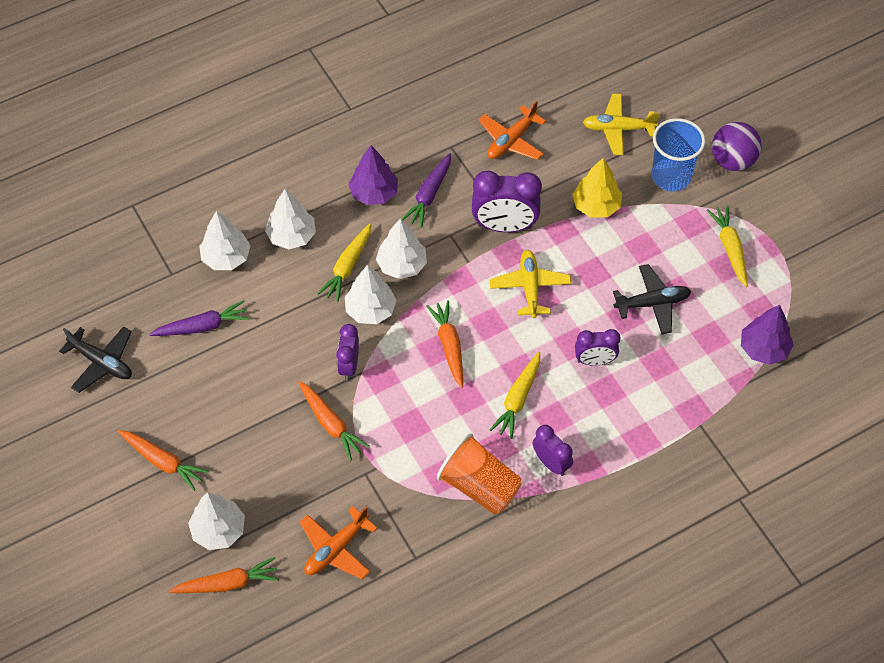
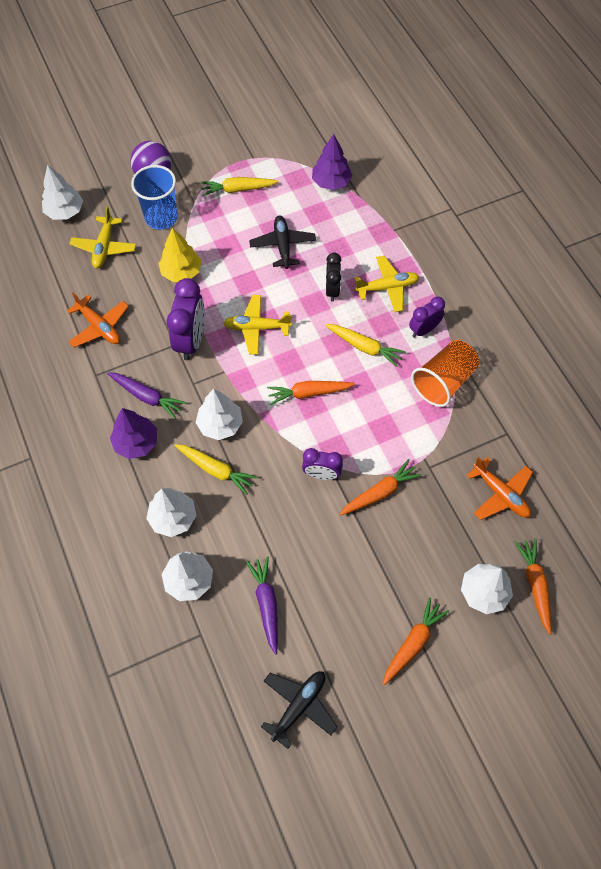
camera: 85 degrees left, 5 degrees up
white tree [345,265,397,324] -> white tree moved to [42,164,83,220]
purple clock [575,329,620,365] -> black clock [326,253,342,302]
none -> yellow plane [354,256,419,312]

